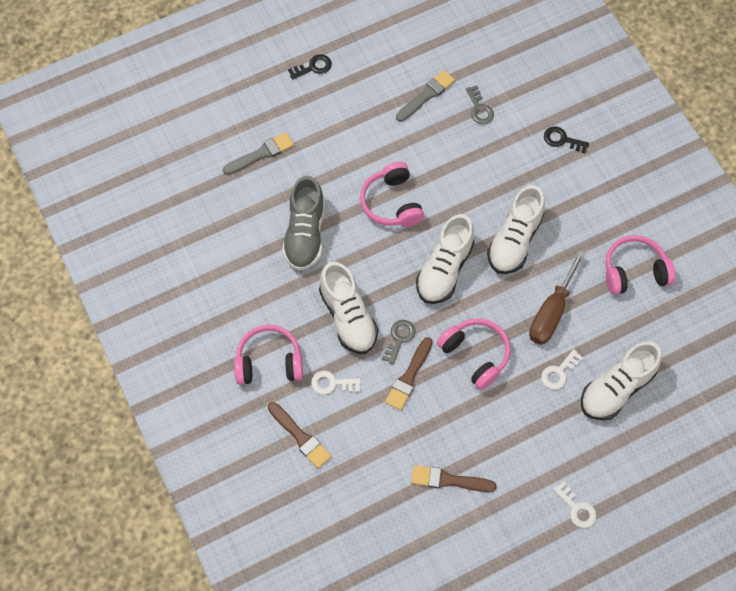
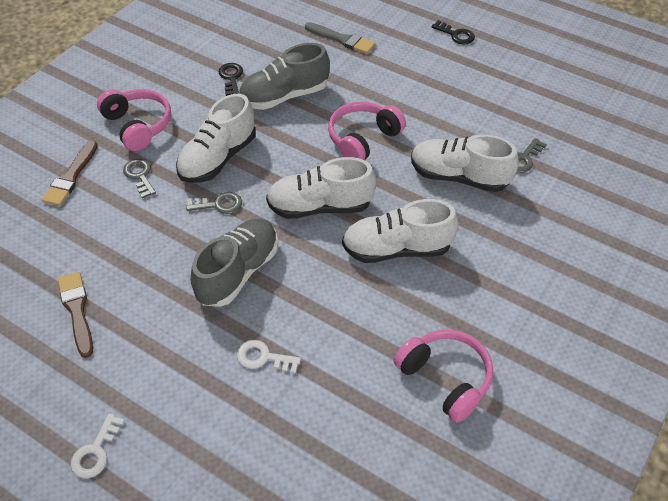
camera: 60 degrees right, 15 degrees down
white key [311,371,361,395] -> grey key [123,159,156,198]
brown brush [385,337,433,410] -> none
grey brush [396,70,455,122] -> none
pink headphones [437,318,510,390] -> grey shoe [191,219,278,307]
brown screwdriver [529,250,586,345] -> none
black key [544,127,589,153] -> black key moved to [219,63,243,96]
white shoe [581,341,662,420] -> white shoe moved to [411,134,519,192]

